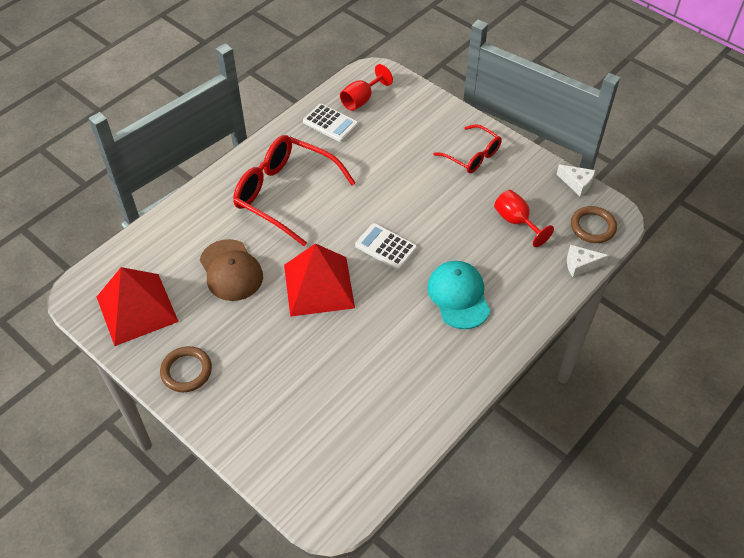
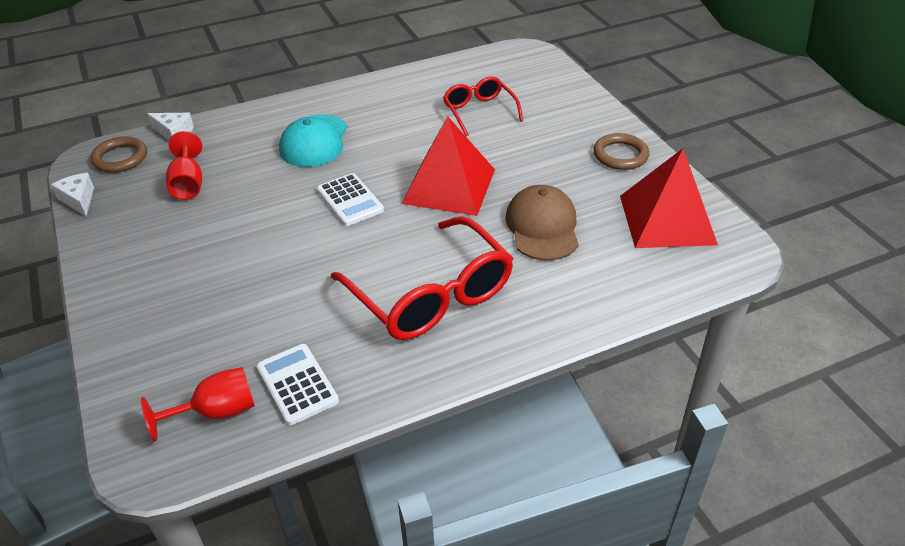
camera: 155 degrees left, 10 degrees down
red glasses [433,124,502,173] -> red glasses moved to [443,76,523,136]

